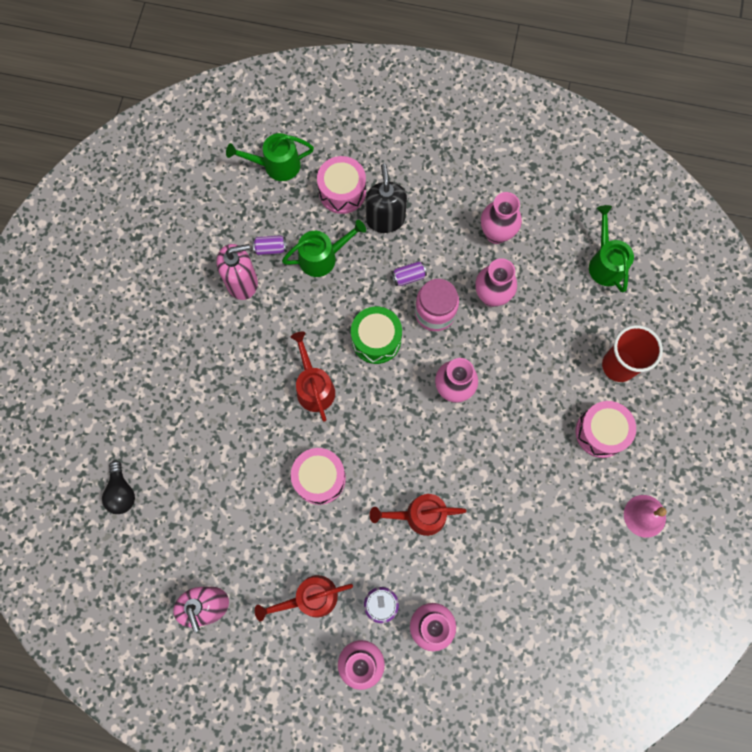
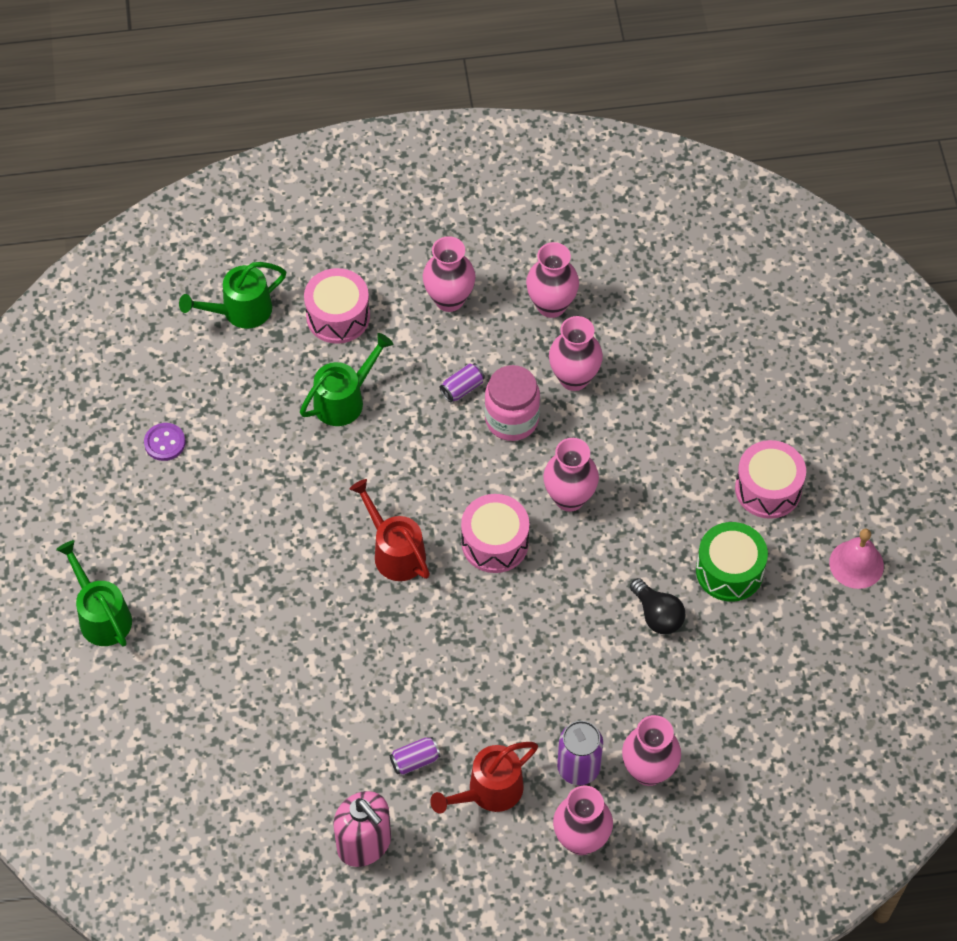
camera: 20 degrees left, 15 degrees down
black light bulb [102,461,135,514] -> black light bulb moved to [630,578,685,634]
pink soap dispenser [217,244,258,300] -> none
purple can [253,236,286,255] -> purple can moved to [390,737,441,775]
pink drum [291,448,346,505] -> pink drum moved to [461,494,529,573]
green drum [351,307,402,364] -> green drum moved to [696,522,768,602]
black soap dispenser [366,164,407,233] -> none
red watering can [370,494,467,536] -> none
green watering can [589,205,634,293] -> green watering can moved to [56,540,132,647]
red cup [602,325,663,382] -> none
none -> purple button [144,423,185,461]
none -> pink vase [423,236,476,312]

